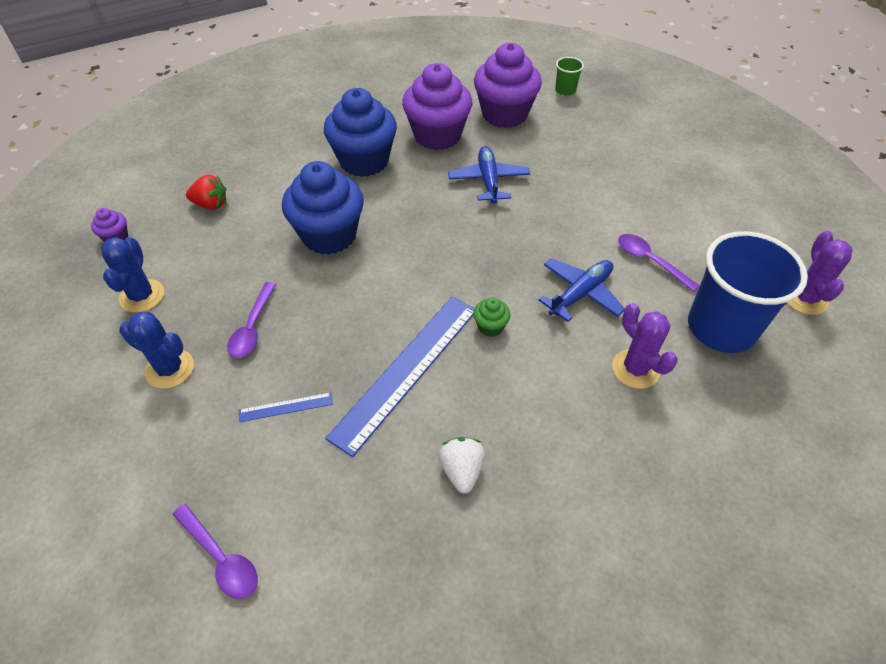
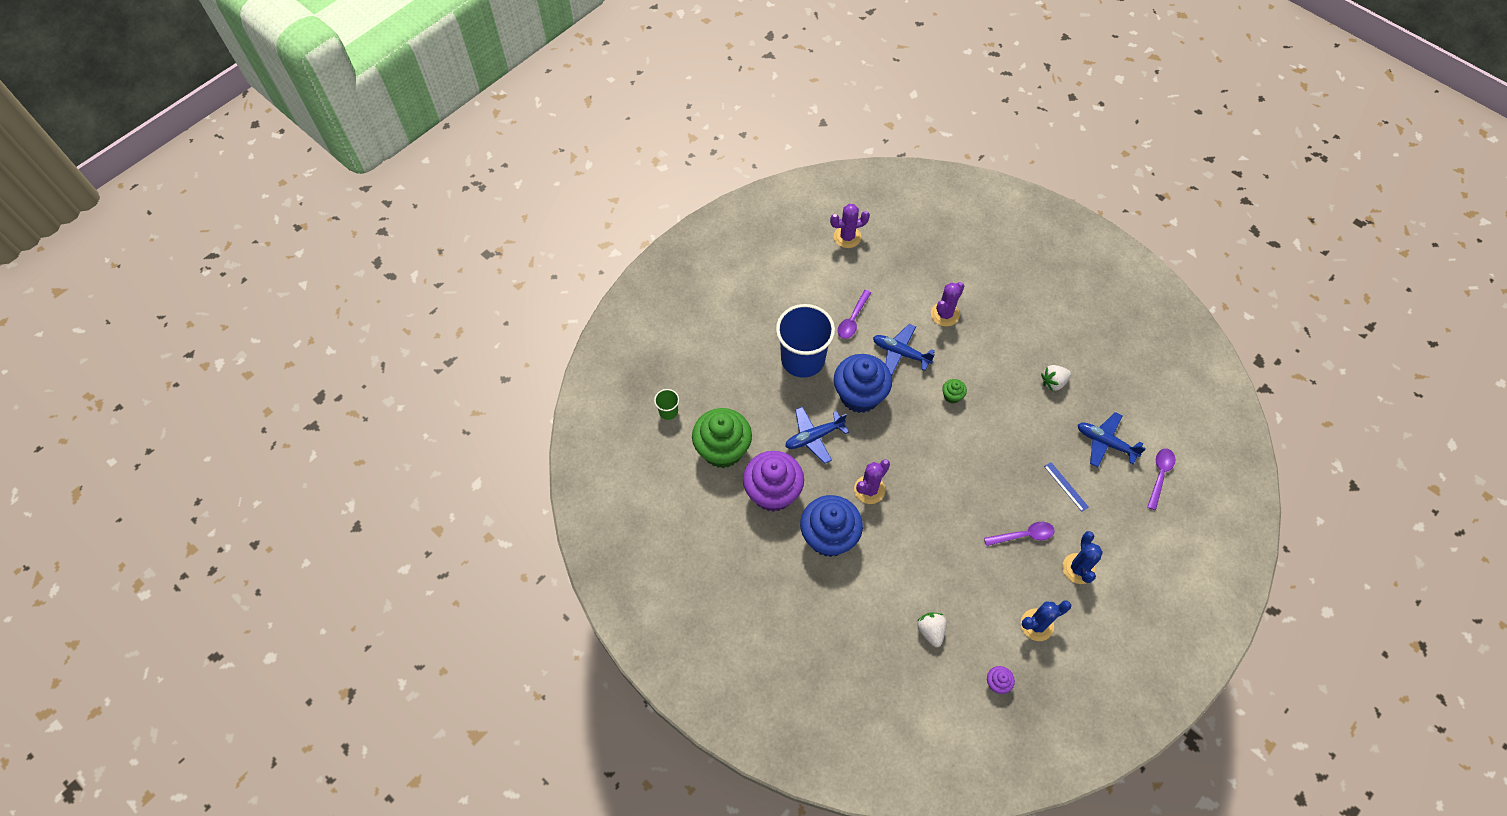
camera: 110 degrees left, 10 degrees up
red strawberry [186,175,226,210] -> white strawberry [917,612,947,647]
blue cupcake [282,161,364,255] -> blue cupcake moved to [834,354,892,413]
blue ruler [325,296,475,457] -> none
purple cupcake [474,43,542,128] -> green cupcake [692,408,752,468]
blue cup [688,231,808,353] -> blue cup moved to [776,304,835,378]
none -> purple cactus [854,459,890,504]
none -> blue plane [1078,412,1146,467]

